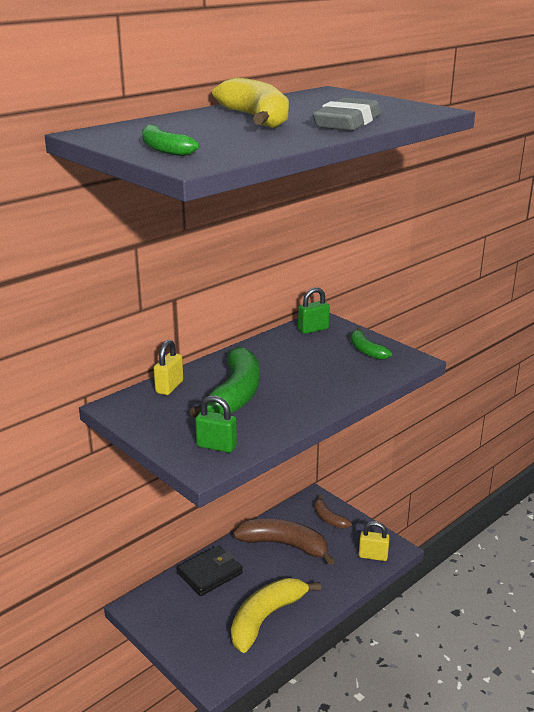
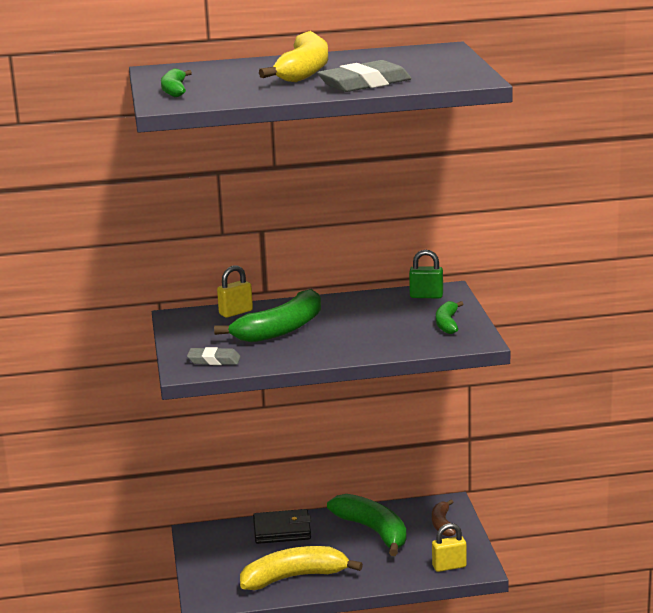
camera: 35 degrees right, 5 degrees down
green padlock [195,395,237,453] -> grey eraser [187,347,241,365]
brown banana [233,519,335,565] -> green banana [327,494,407,556]
yellow padlock [359,521,390,561] -> yellow padlock turned 60 degrees counterclockwise [432,523,467,572]

